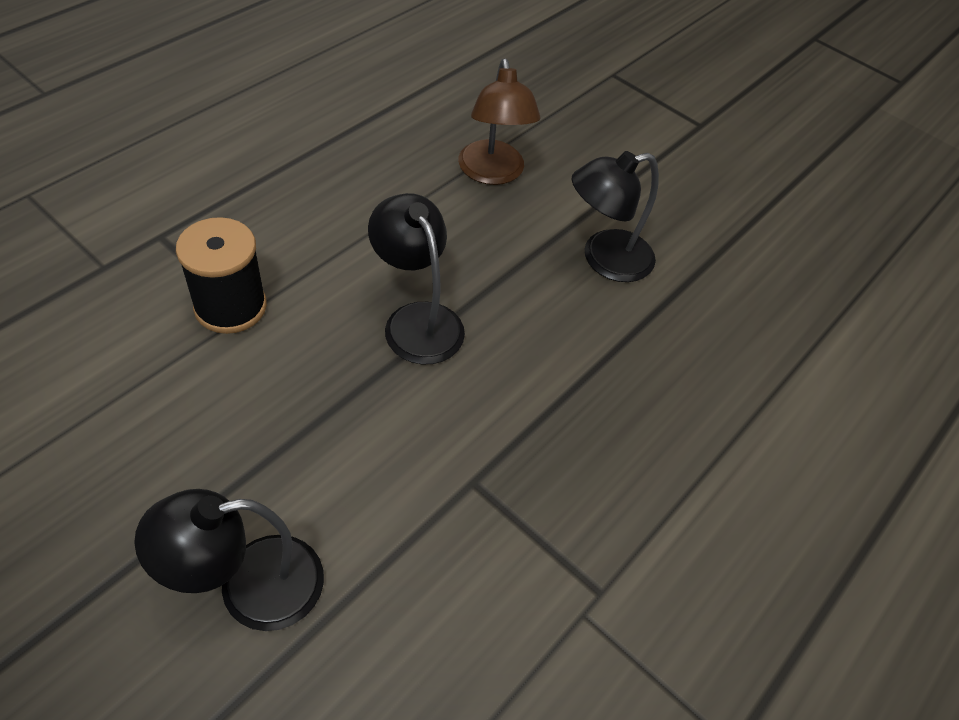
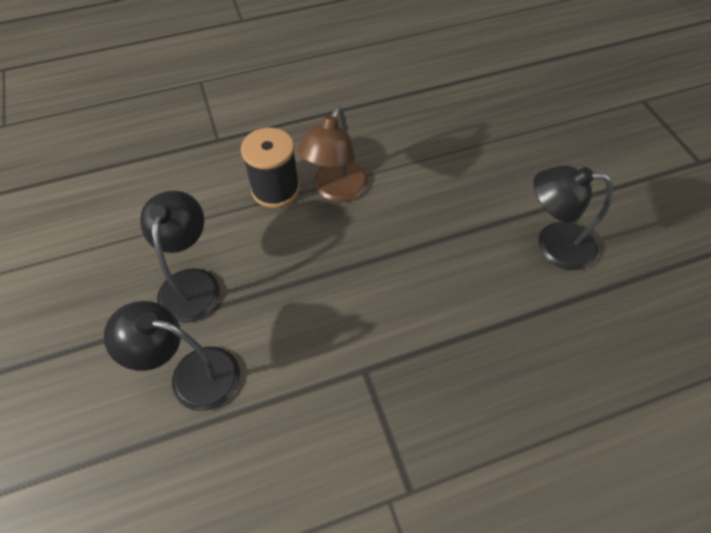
camera: 35 degrees right, 5 degrees up
black lamp [368,193,465,364] -> black lamp moved to [140,190,220,323]
brown lamp [458,59,541,185] -> brown lamp moved to [297,107,368,202]

